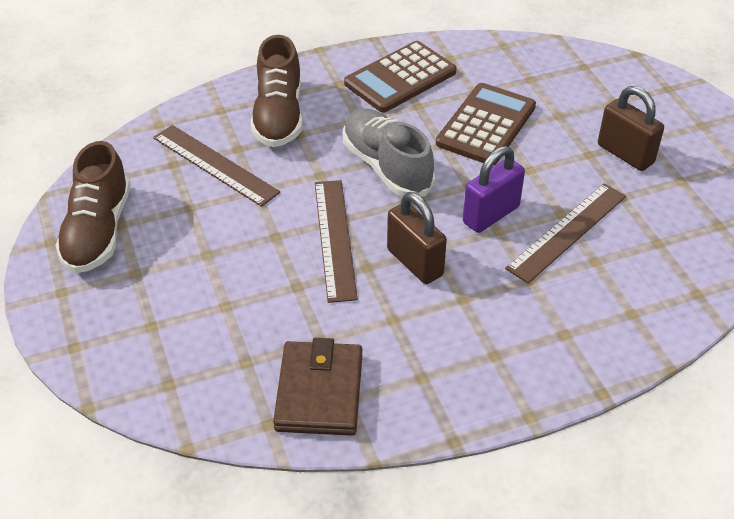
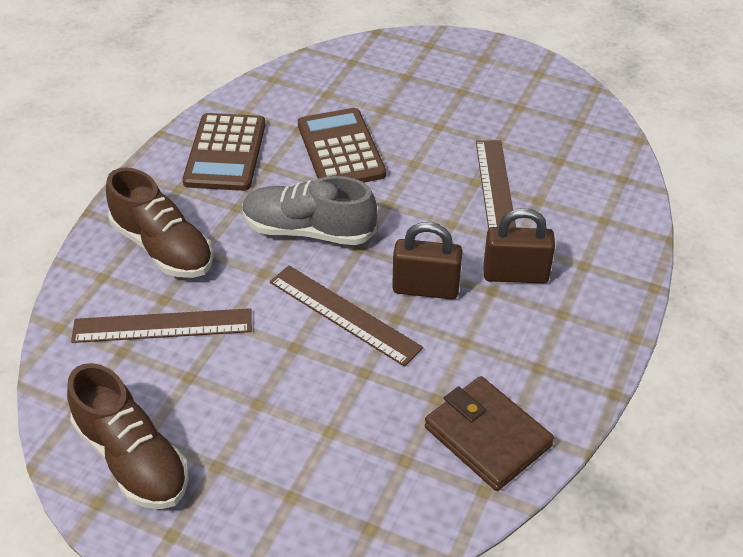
camera: 45 degrees left, 0 degrees up
purple padlock [463,146,525,233] -> none
brown padlock [598,86,664,171] -> brown padlock moved to [483,208,555,283]

